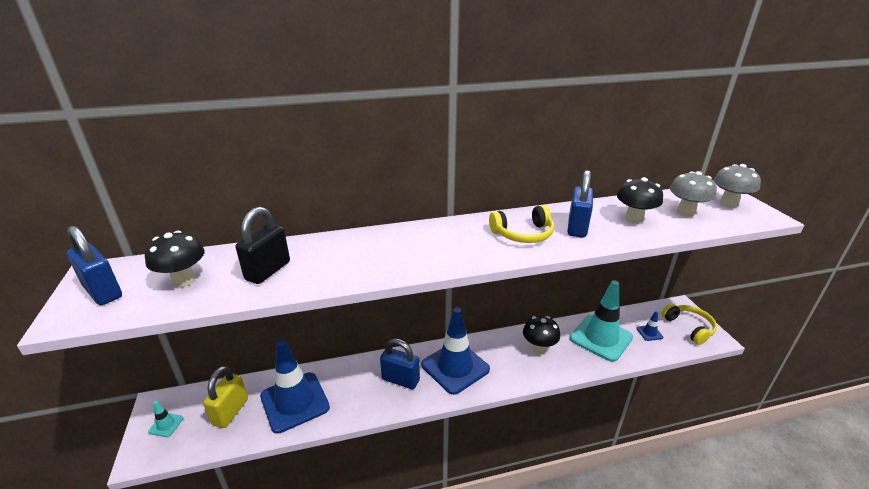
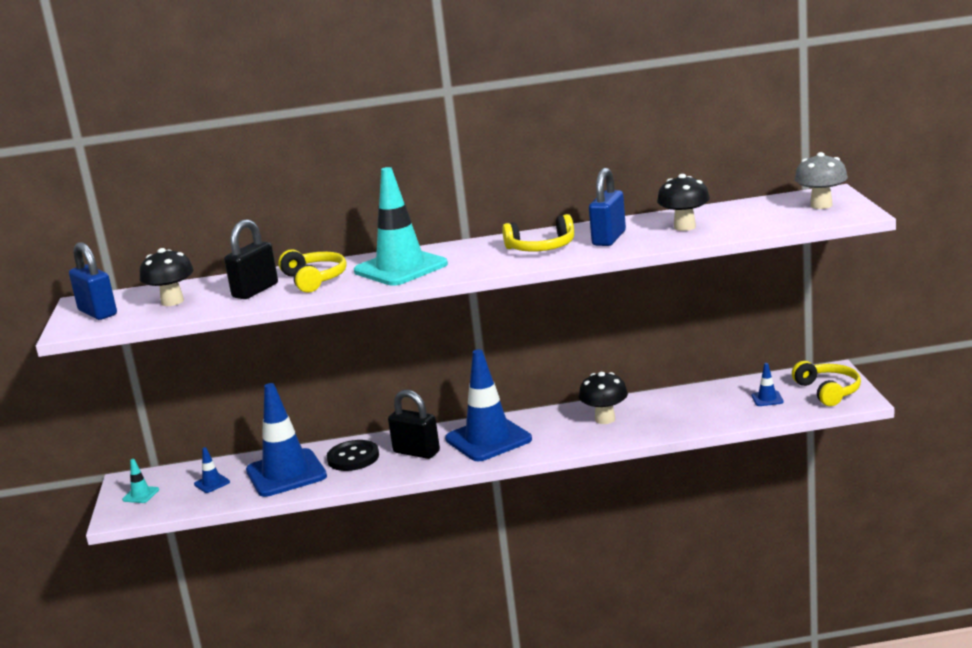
camera: 10 degrees right, 10 degrees down
yellow padlock [203,366,248,428] -> blue traffic cone [194,447,230,493]
blue padlock [380,338,420,389] -> black padlock [388,390,440,459]
turquoise traffic cone [570,280,633,362] -> turquoise traffic cone moved to [354,167,448,286]
grey mushroom [670,171,717,217] -> none
none -> yellow headphones [278,249,346,293]
none -> black button [327,440,379,471]

